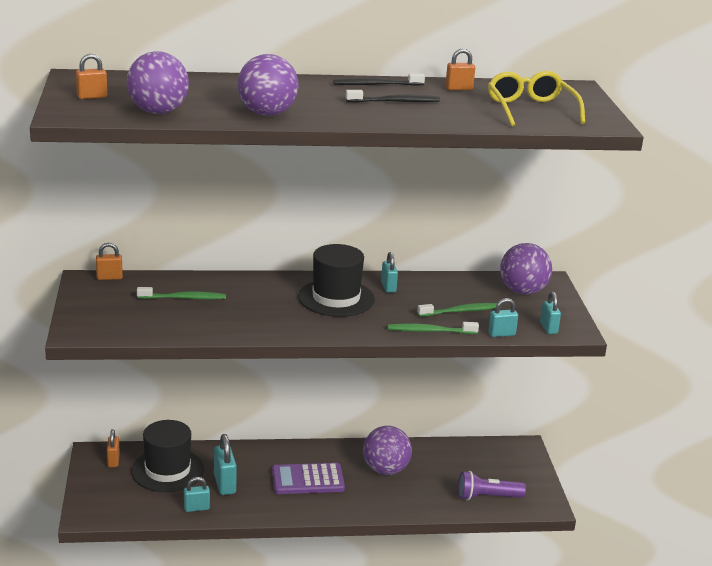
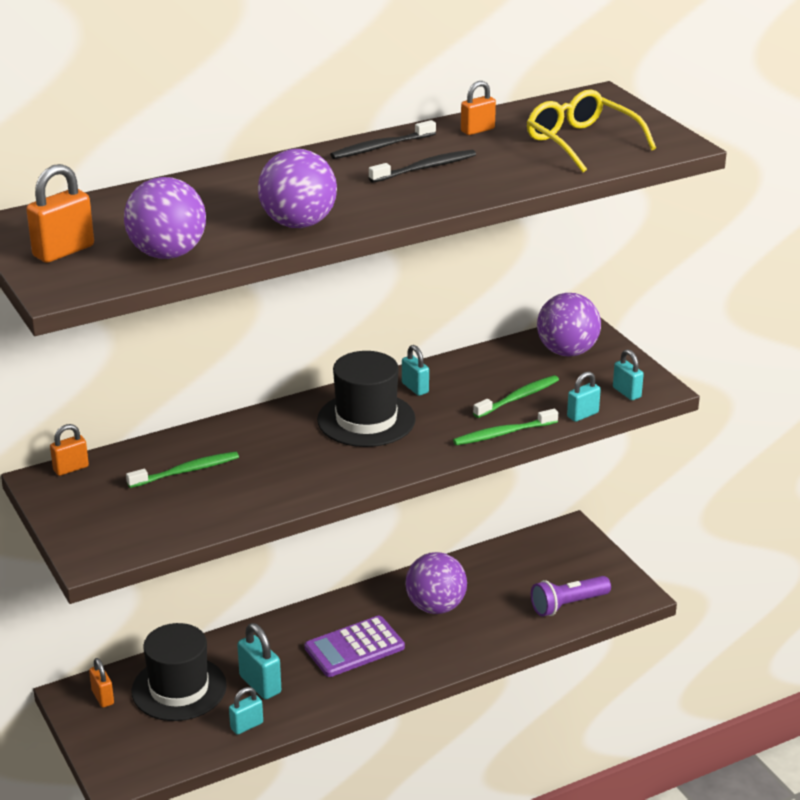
camera: 20 degrees left, 5 degrees up
orange padlock [76,54,107,99] -> orange padlock [26,164,94,263], size x1.56

